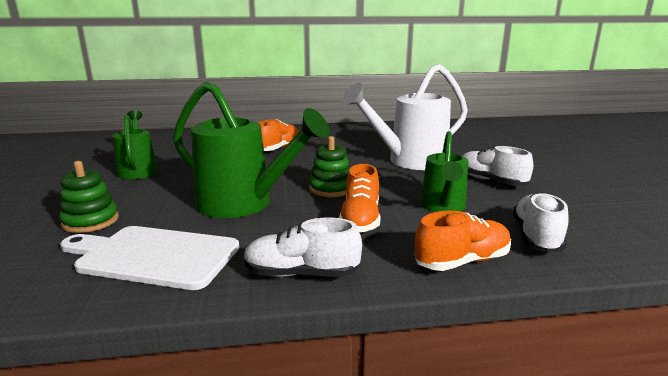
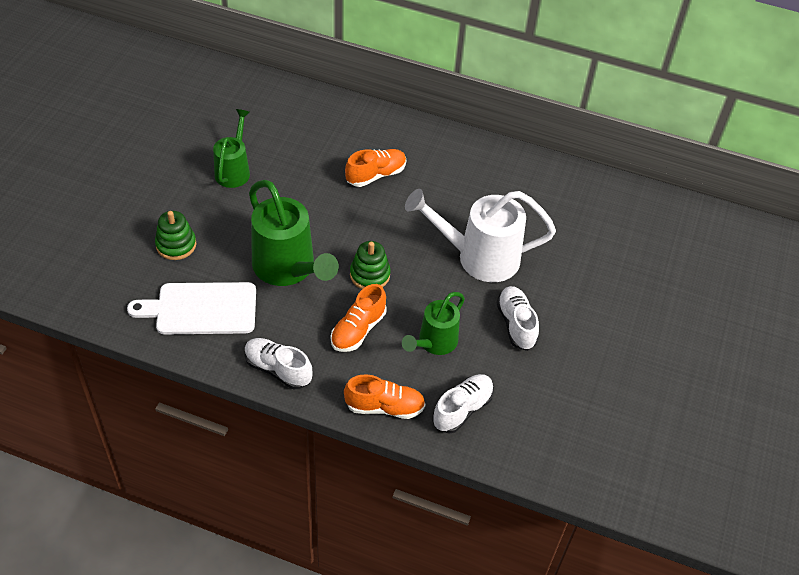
camera: 25 degrees right, 30 degrees up
white cutting board [60,226,239,290] -> white cutting board turned 45 degrees counterclockwise [127,282,256,335]

